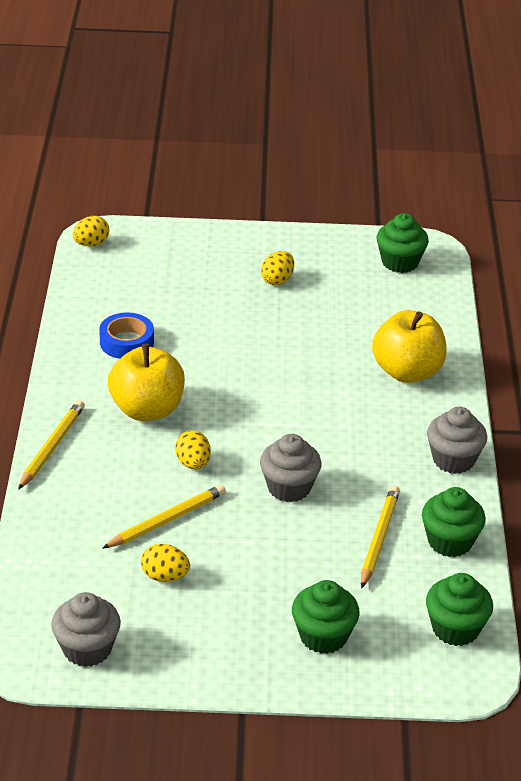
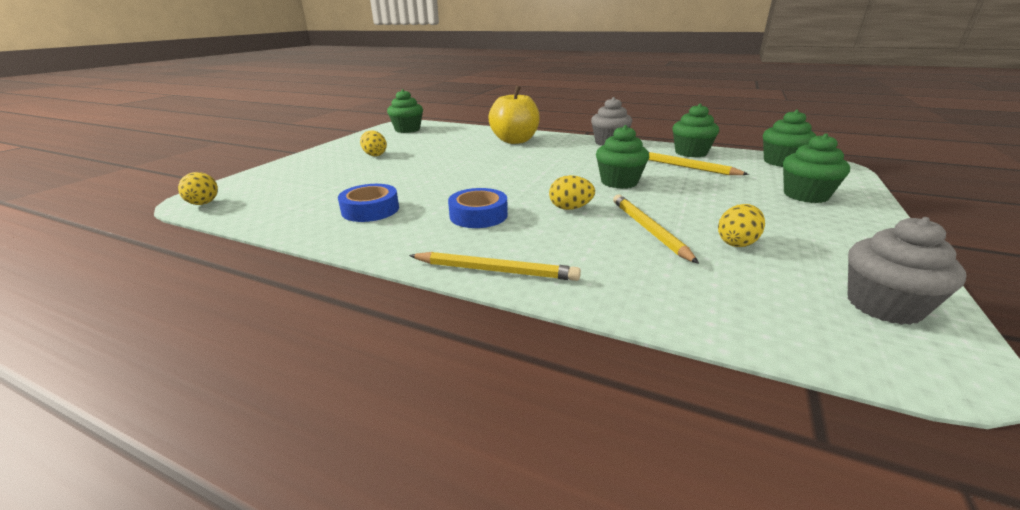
camera: 65 degrees left, 10 degrees down
yellow pencil [18,400,85,490] -> yellow pencil turned 150 degrees clockwise [409,252,581,281]
yellow apple [108,344,185,421] -> blue tape [448,188,508,228]
grey cupcake [260,434,322,502] -> green cupcake [596,125,649,189]

